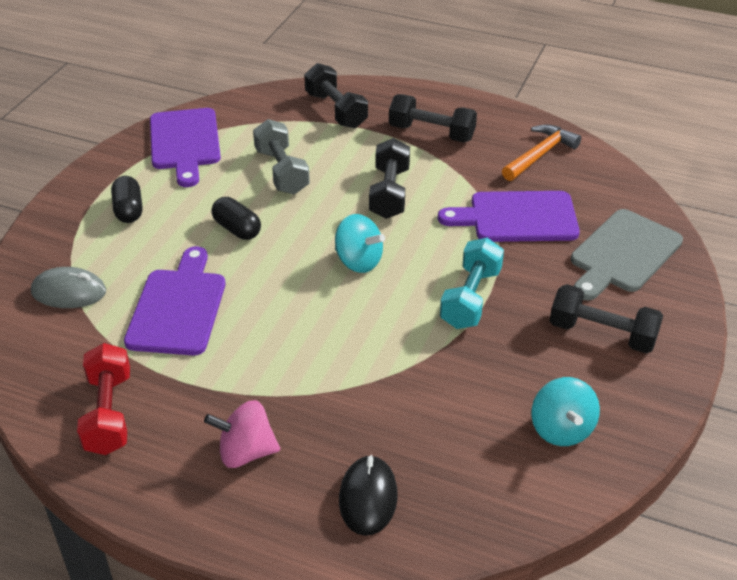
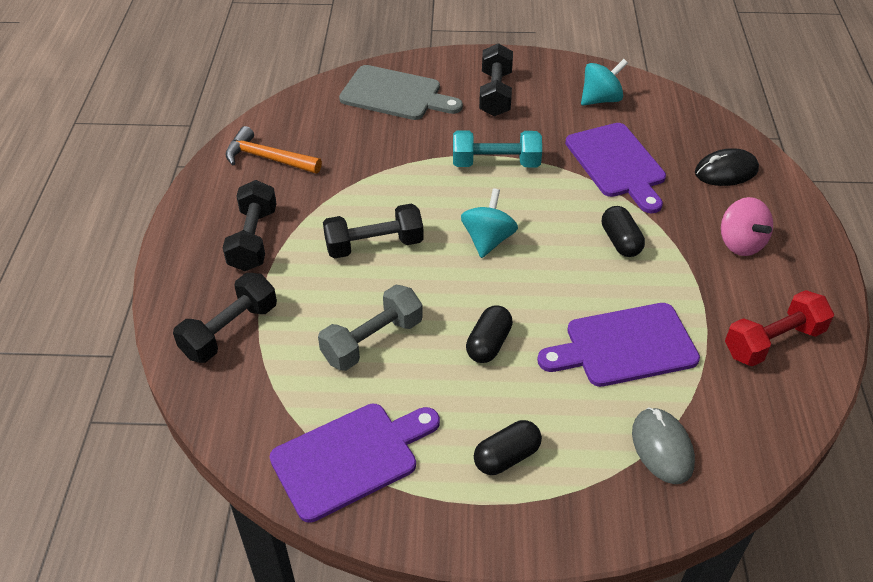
camera: 110 degrees left, 5 degrees up
purple cutting board [438,191,580,242] -> purple cutting board moved to [565,123,666,213]
none -> black capsule [602,206,645,257]

